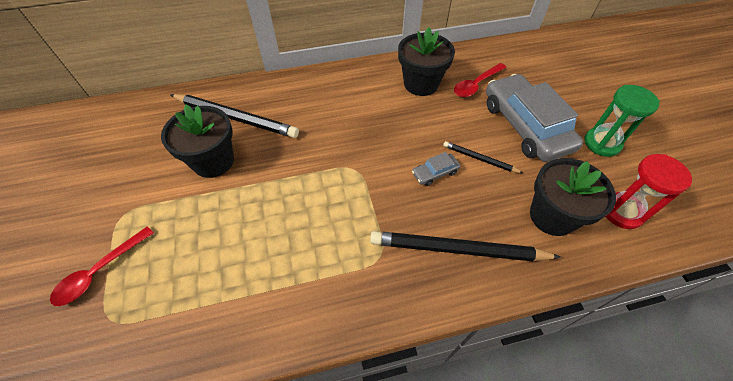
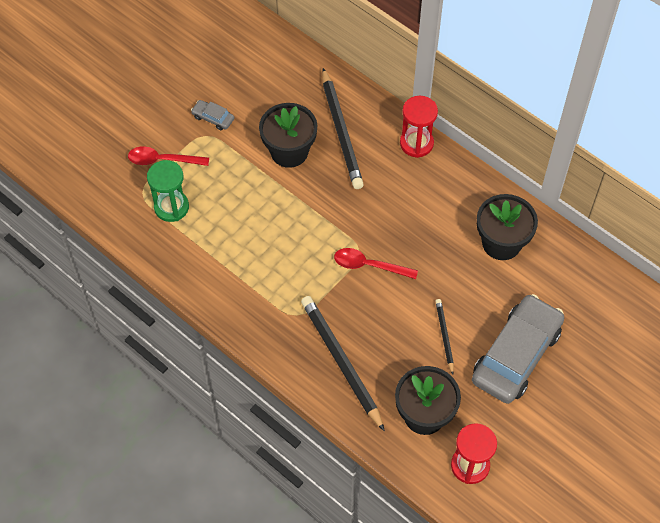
camera: 55 degrees right, 5 degrees up
grey car [412,152,460,186] -> grey car moved to [191,100,234,130]
red spoon [454,63,506,97] -> red spoon moved to [334,248,418,279]
green hourglass [584,85,660,157] -> green hourglass moved to [147,160,189,222]
none -> red hourglass [400,96,438,158]

